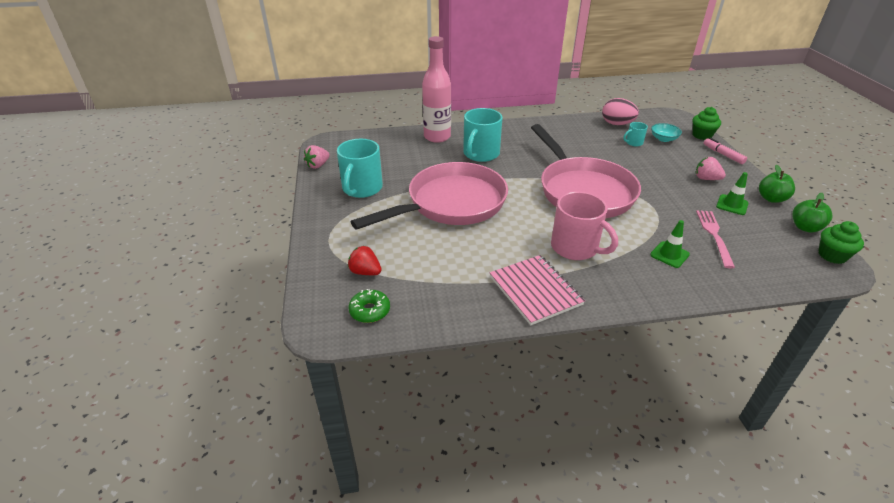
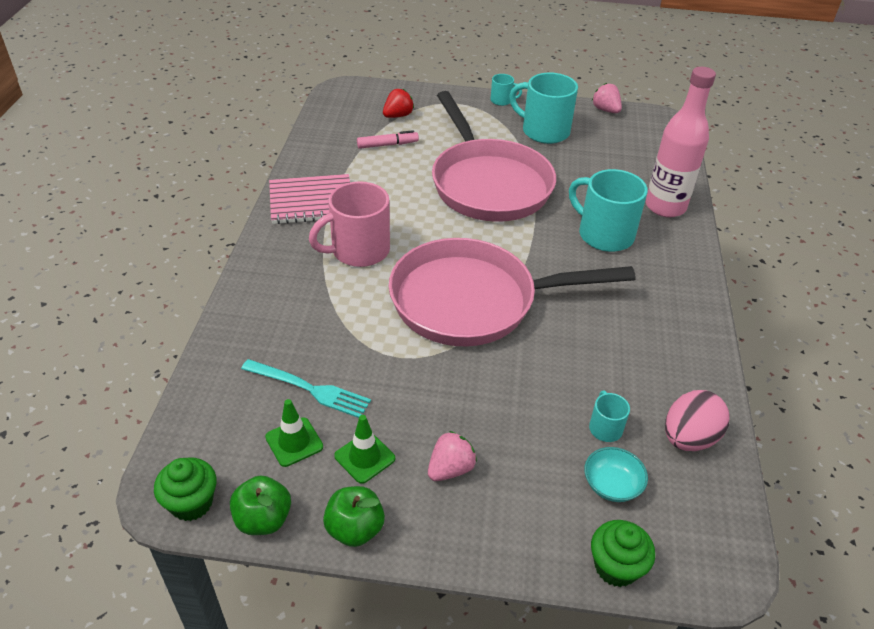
camera: 105 degrees right, 5 degrees up
green donut [348,289,390,323] -> none
green traffic cone [650,220,690,268] -> green traffic cone moved to [265,399,323,467]
pink fork [696,210,735,268] -> turquoise fork [241,359,371,418]
pink marker [704,138,747,164] -> pink marker moved to [357,130,419,149]
none -> turquoise mug [490,74,522,106]

